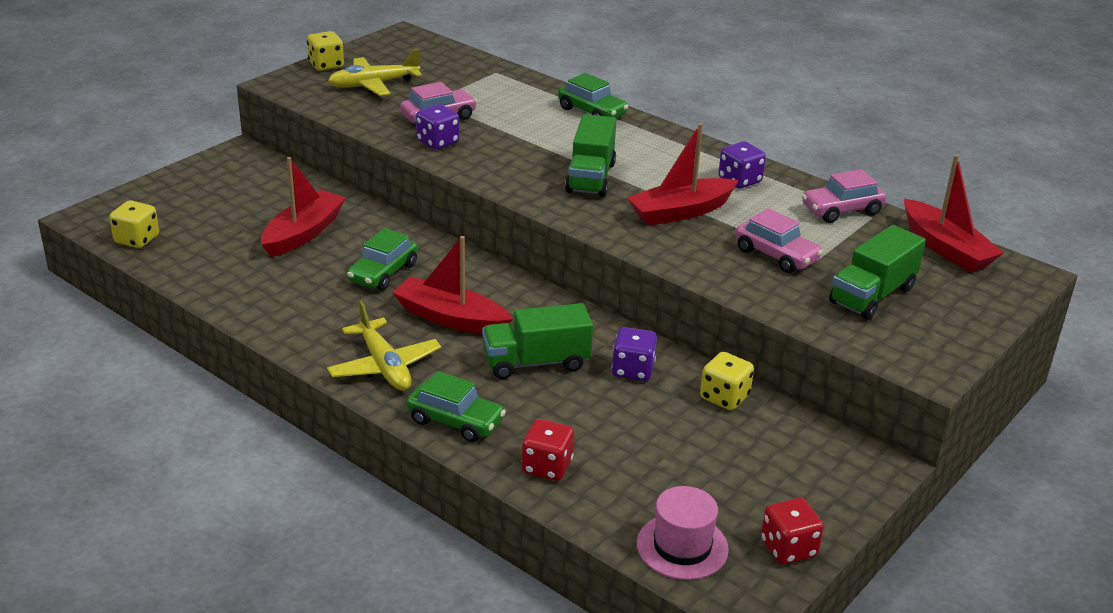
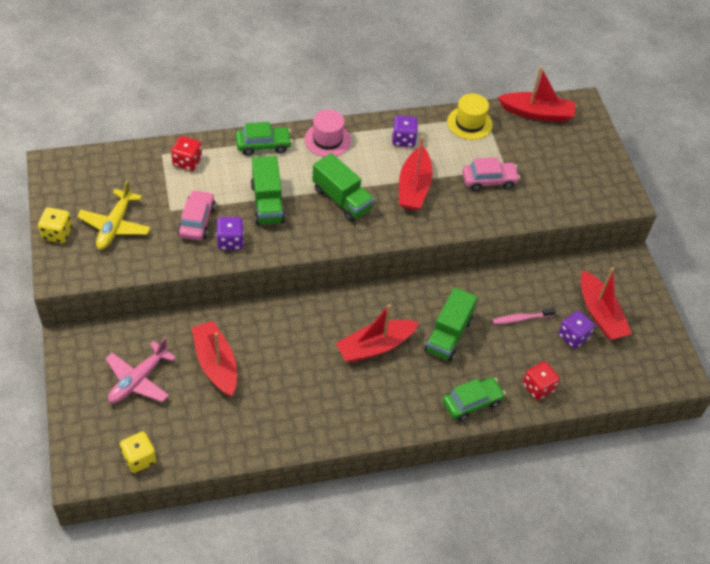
camera: 55 degrees left, 20 degrees up
yellow plane [327,301,441,391] -> none
green car [347,228,417,291] -> none
purple dice [612,327,657,381] -> purple dice moved to [558,311,595,349]
pink hat [637,486,729,580] -> pink hat moved to [305,110,351,157]
yellow dice [700,352,754,410] -> none
red dice [761,498,824,565] -> red dice moved to [171,136,202,171]
pink car [802,169,886,223] -> yellow hat [447,93,493,140]
green truck [829,225,926,320] -> green truck moved to [251,156,285,225]
none -> pink plane [105,338,176,403]
none -> pink toothbrush [492,308,556,324]
none -> red boat [581,267,632,340]

